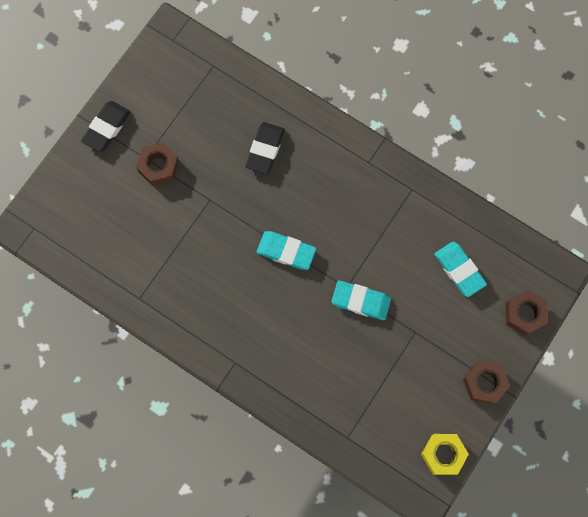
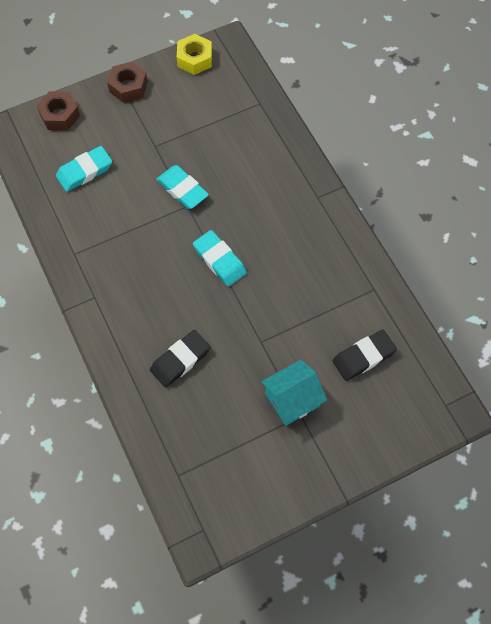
camera: 150 degrees left, 10 degrees down
black eraser [81,101,131,152] -> black eraser moved to [333,330,397,381]
brown nut [136,142,179,186] -> turquoise house [261,360,327,426]
turquoise eraser [434,241,487,297] -> turquoise eraser turned 60 degrees clockwise [56,146,112,192]

